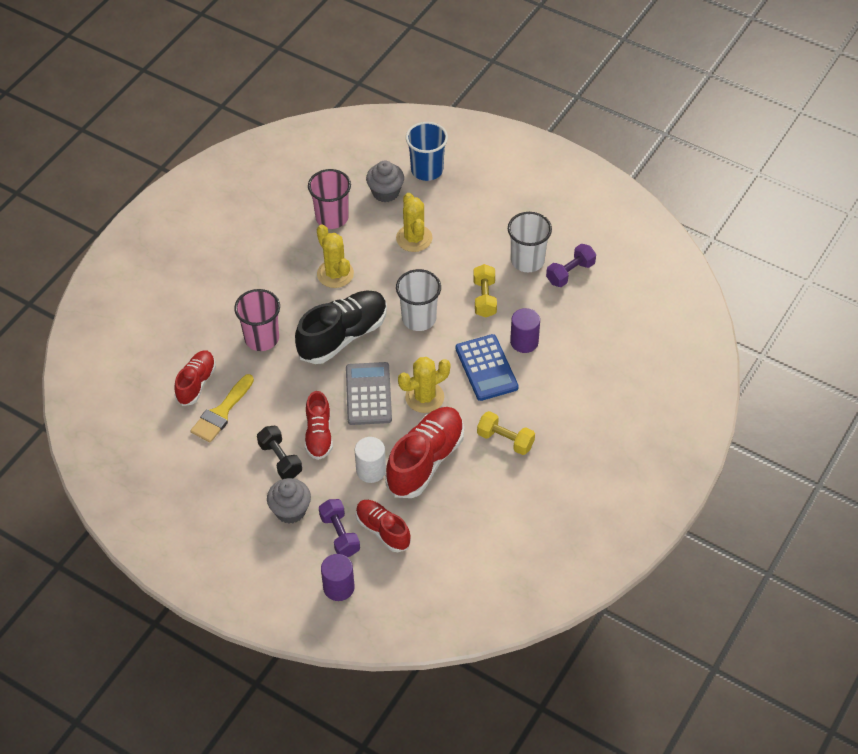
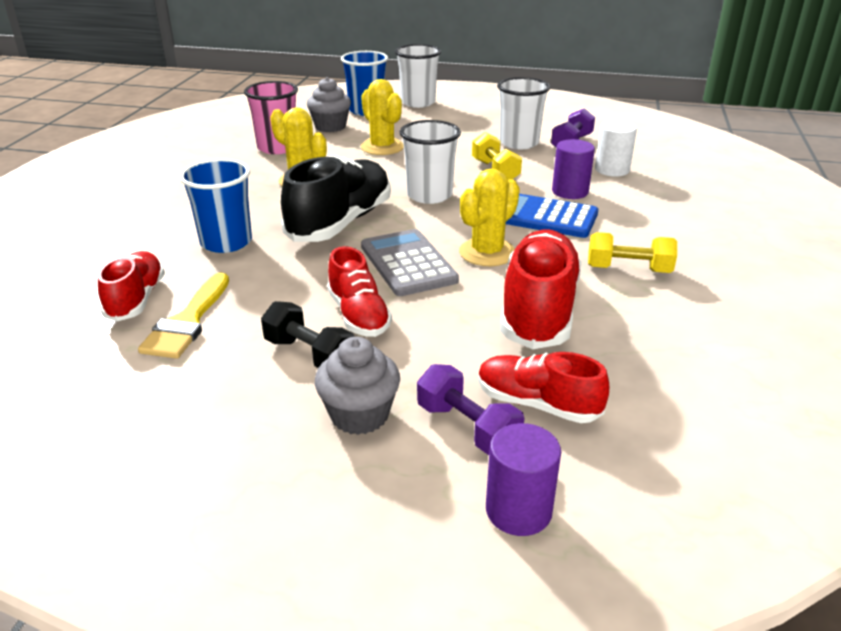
camera: 20 degrees left, 20 degrees down
pink cup [234,289,280,351] -> blue cup [180,159,252,253]
white cylinder [355,437,386,483] -> white cylinder moved to [595,120,637,177]
blue calculator [455,334,519,401] -> blue calculator turned 150 degrees clockwise [506,194,598,238]
none -> white cup [395,44,441,108]

